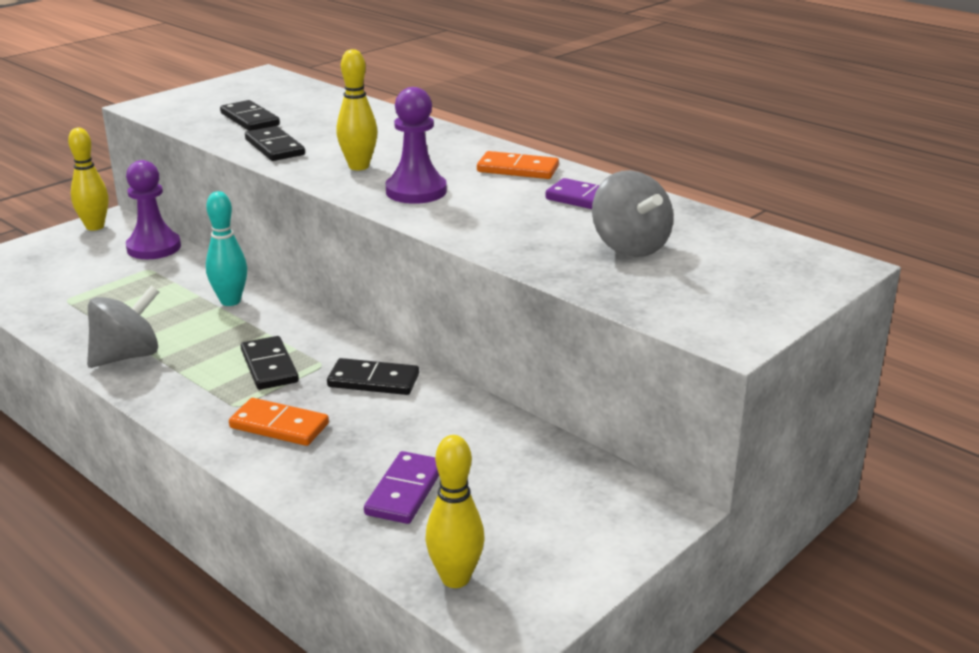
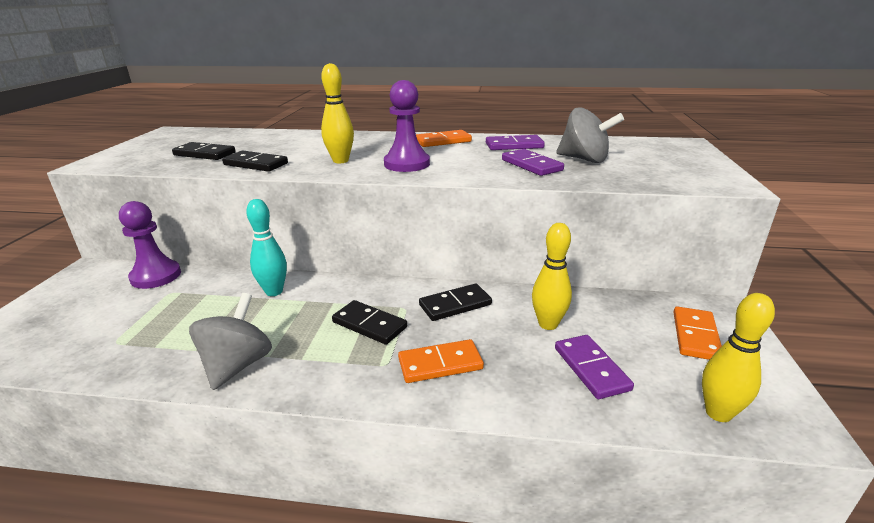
camera: 35 degrees left, 0 degrees up
yellow bowling pin [68,128,108,231] -> yellow bowling pin moved to [532,223,572,330]
none -> purple domino [502,149,564,176]
none -> orange domino [674,306,722,360]

